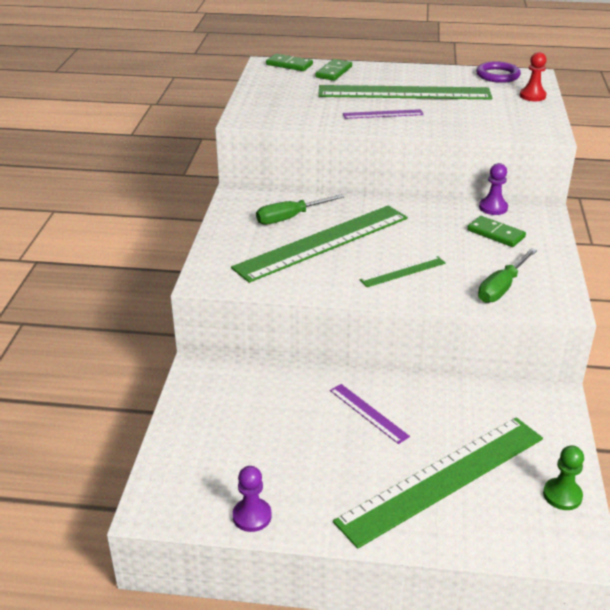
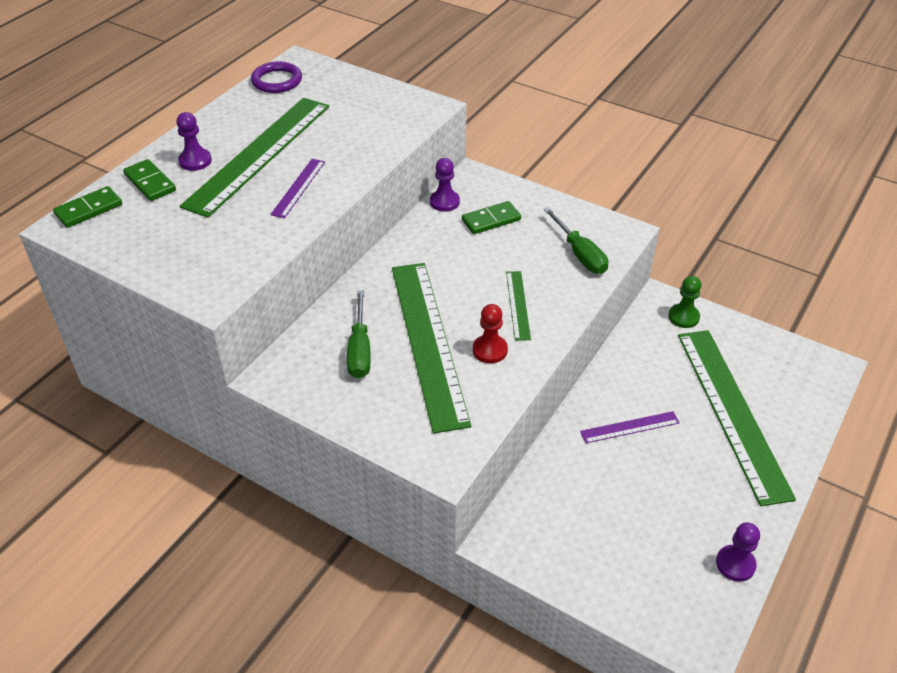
camera: 65 degrees left, 10 degrees up
red pawn [519,52,547,101] -> red pawn moved to [473,304,508,363]
green pawn [543,445,584,510] -> green pawn moved to [668,276,701,328]
none -> purple pawn [176,112,212,171]

